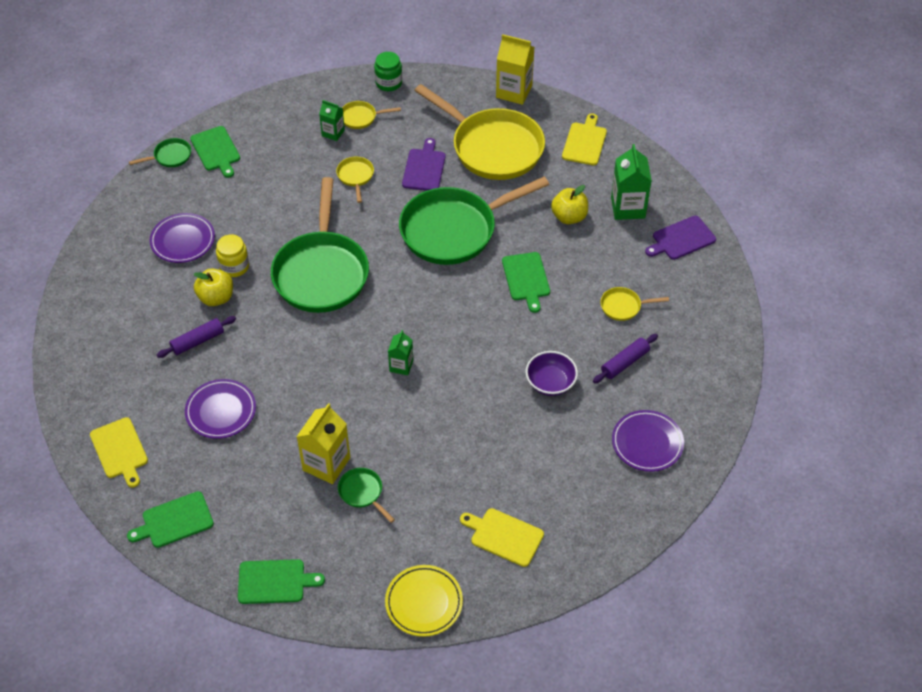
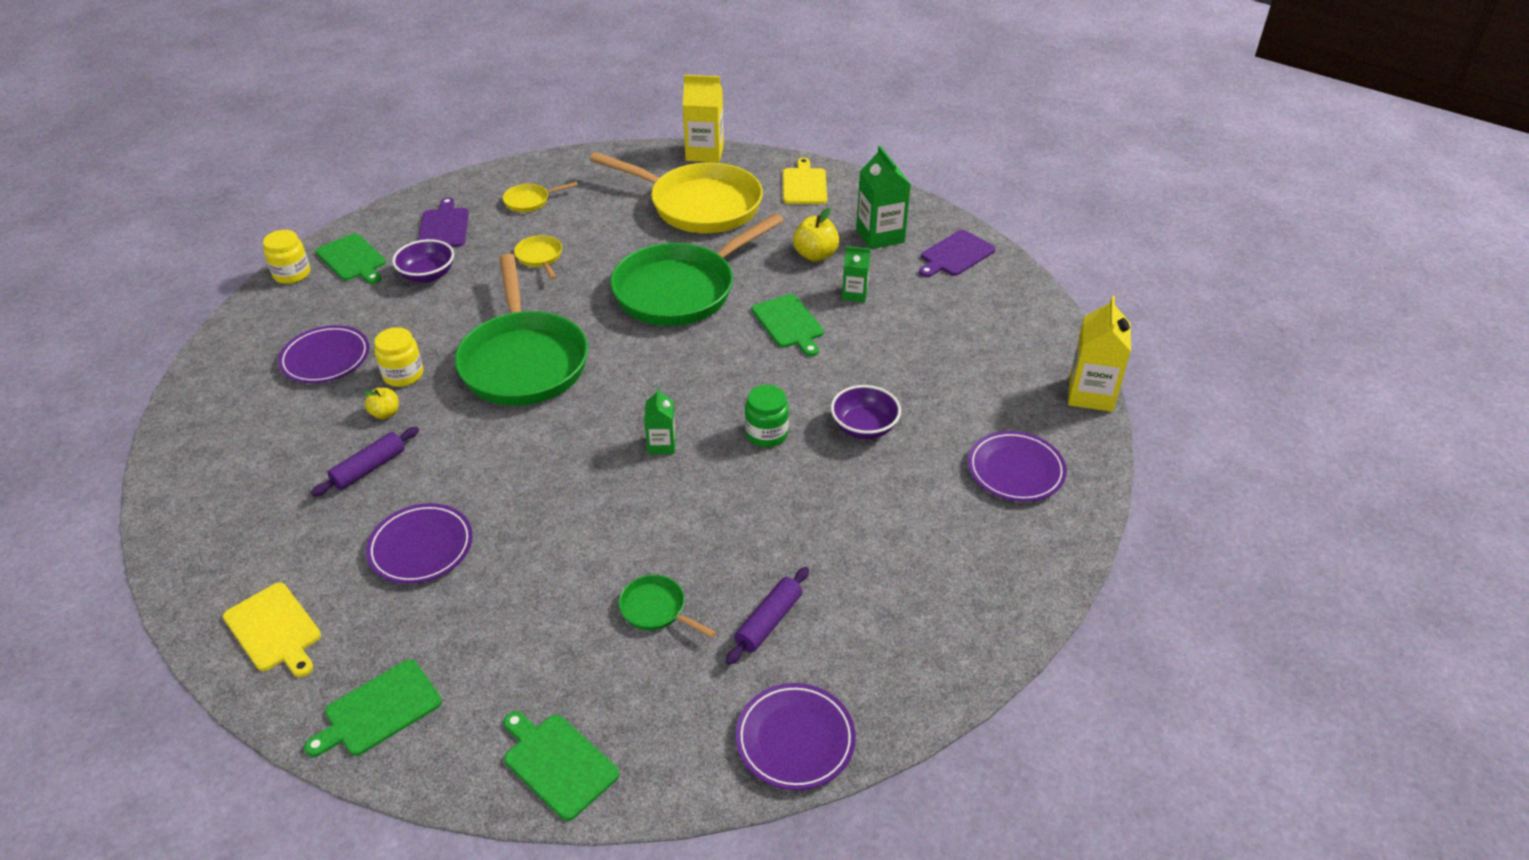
camera: 15 degrees left, 10 degrees down
green pan [129,138,191,167] -> yellow jar [263,230,310,284]
yellow apple [194,268,233,306] -> yellow apple [363,388,399,419], size x0.61
green cutting board [238,559,325,604] -> green cutting board turned 120 degrees counterclockwise [504,711,619,821]
yellow carton [297,403,350,484] -> yellow carton moved to [1068,296,1131,412]
green carton [319,100,345,141] -> green carton moved to [842,246,870,302]
green jar [374,52,402,91] -> green jar moved to [745,385,789,447]
yellow plate [385,565,463,637] -> purple plate [735,683,856,790]
purple cutting board [402,138,446,191] -> purple cutting board moved to [418,197,469,247]
yellow cutting board [460,508,544,567] -> none
purple rolling pin [593,334,658,383] -> purple rolling pin moved to [726,567,809,665]
yellow pan [601,287,669,321] -> none
none -> purple bowl [392,239,454,283]

